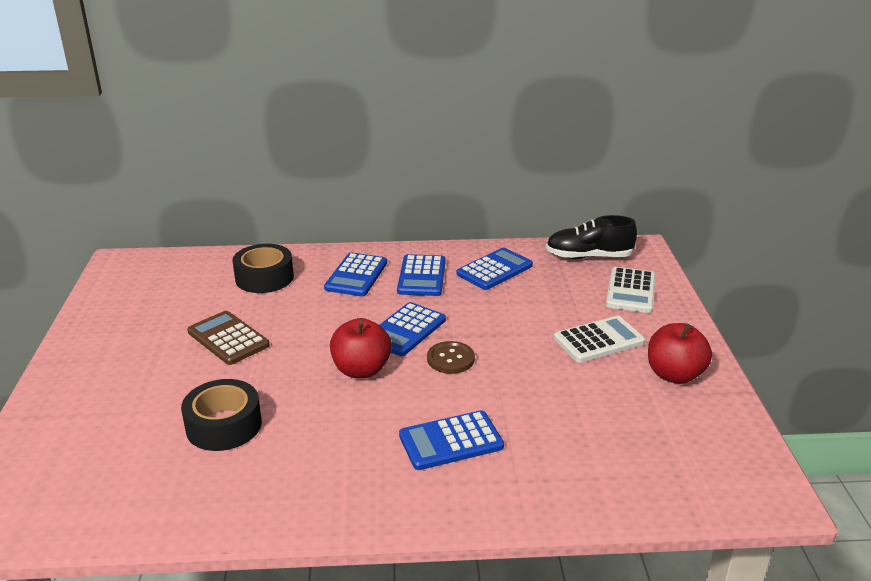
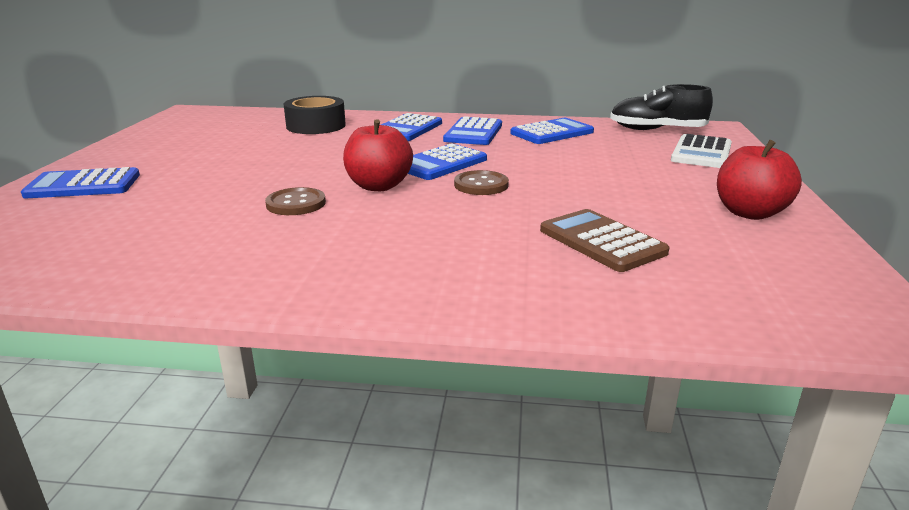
camera: 10 degrees right, 5 degrees down
black tape [181,379,262,451] -> none
brown calculator [187,311,270,365] -> brown calculator moved to [540,209,669,272]
blue calculator [399,410,504,470] -> blue calculator moved to [21,167,140,198]
white calculator [554,316,645,363] -> none
none -> brown button [265,187,326,215]

